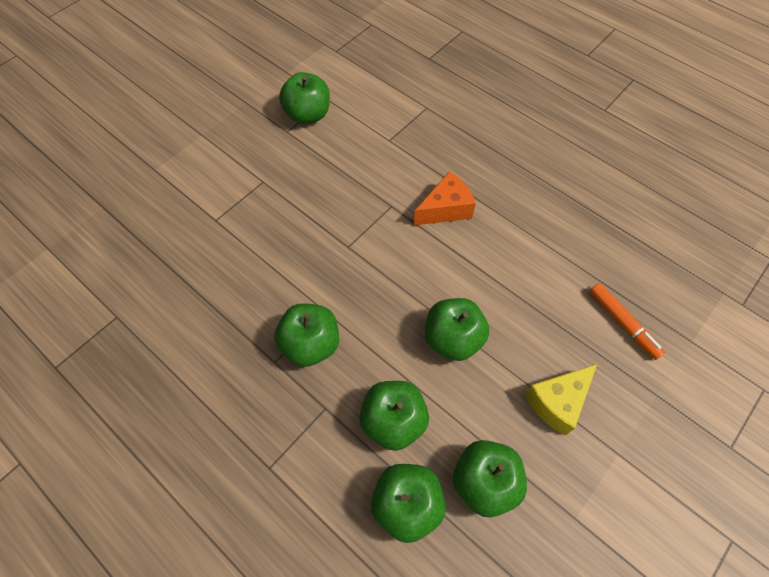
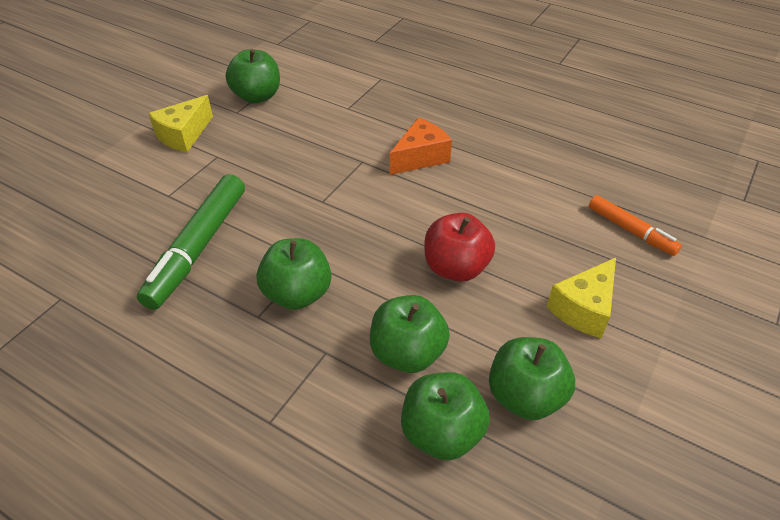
camera: 10 degrees left, 15 degrees down
green apple [425,298,489,361] -> red apple [425,213,495,282]
none -> green marker [137,174,245,310]
none -> yellow cheese [148,95,213,152]

